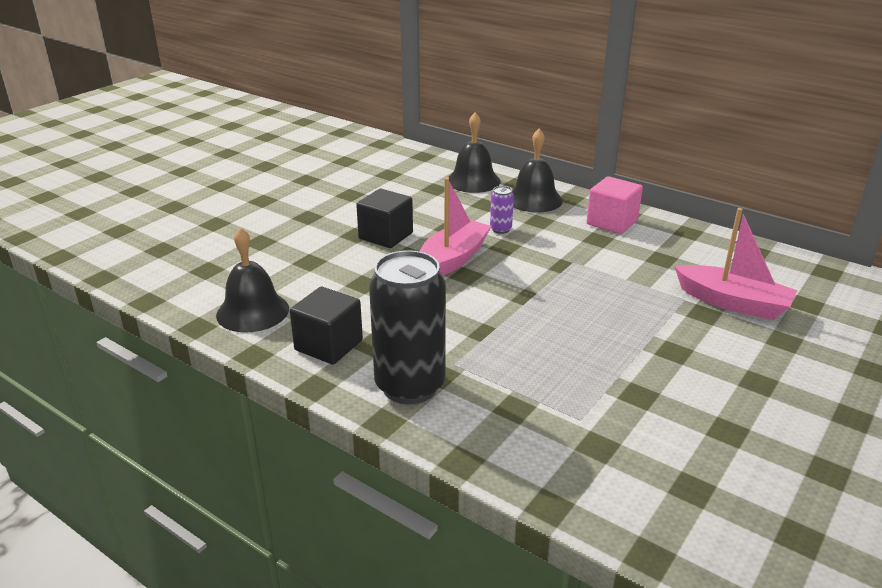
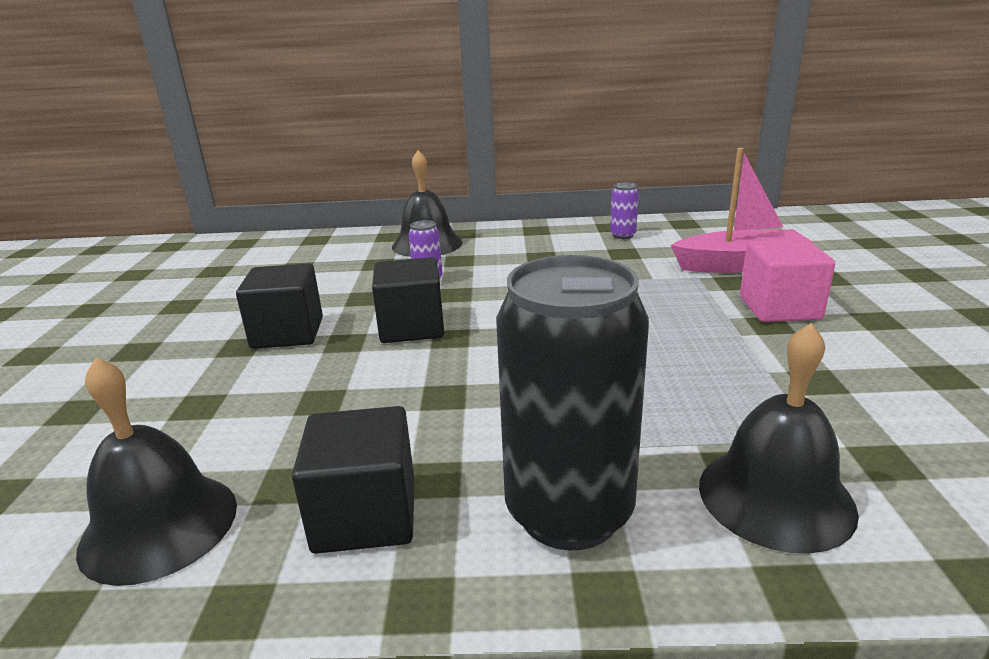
camera: 35 degrees left, 5 degrees down
pink boat [419,177,491,276] -> black cube [372,257,444,343]
black bell [448,113,500,193] -> black bell moved to [699,323,859,554]
pink cube [586,176,643,234] -> pink cube moved to [740,239,835,322]
none -> purple can [610,182,639,239]

